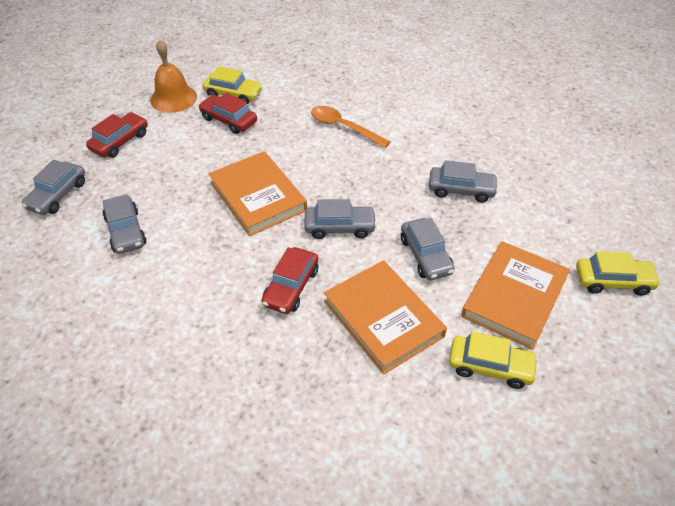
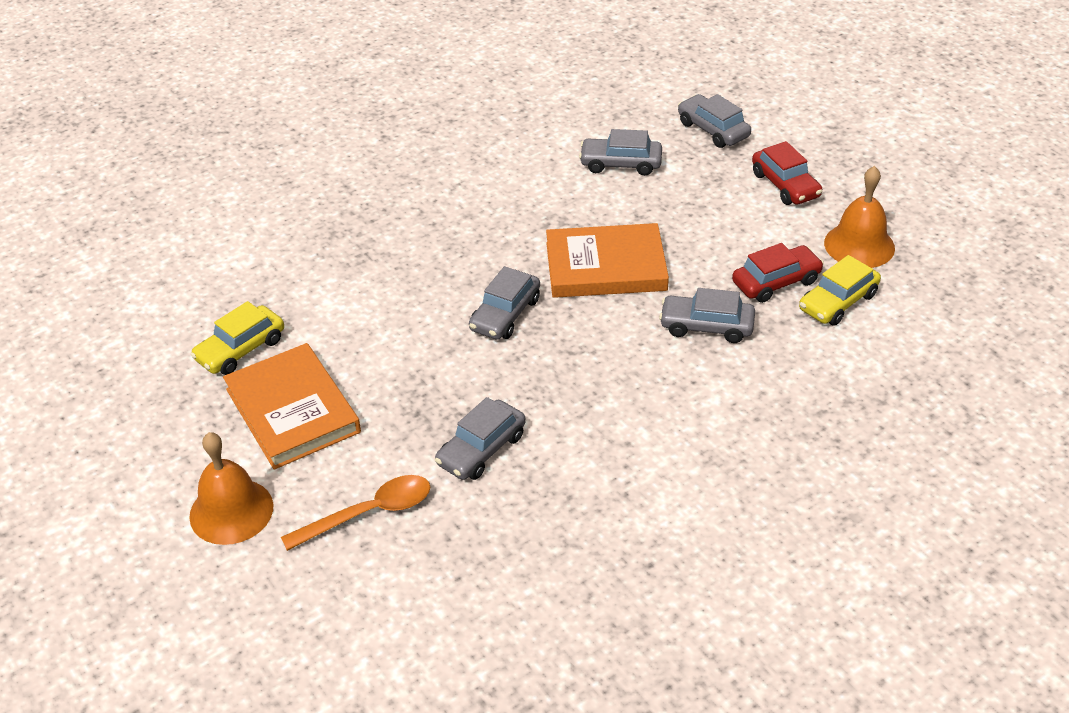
camera: 120 degrees right, 5 degrees down
red car [261,247,318,314] -> none
orange spoon [311,106,390,148] -> orange spoon moved to [281,475,431,551]
orange book [324,260,447,375] -> none
grey car [401,218,455,280] -> grey car moved to [659,288,755,343]
yellow car [576,251,661,296] -> orange bell [189,432,274,545]

